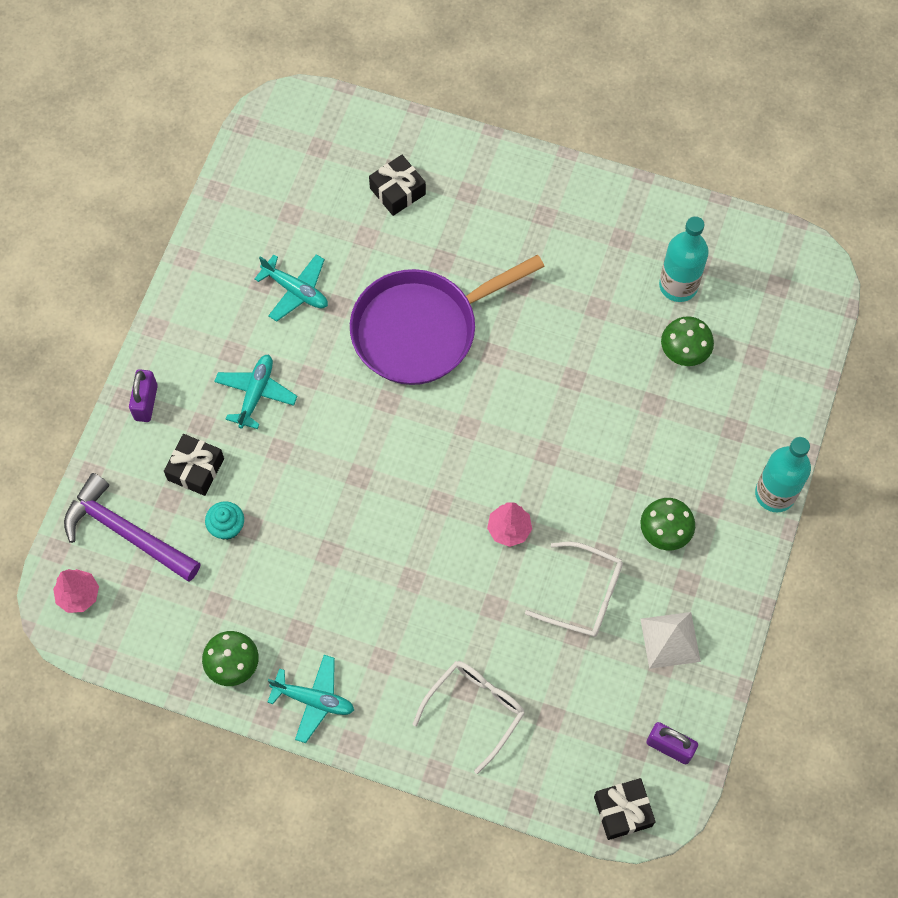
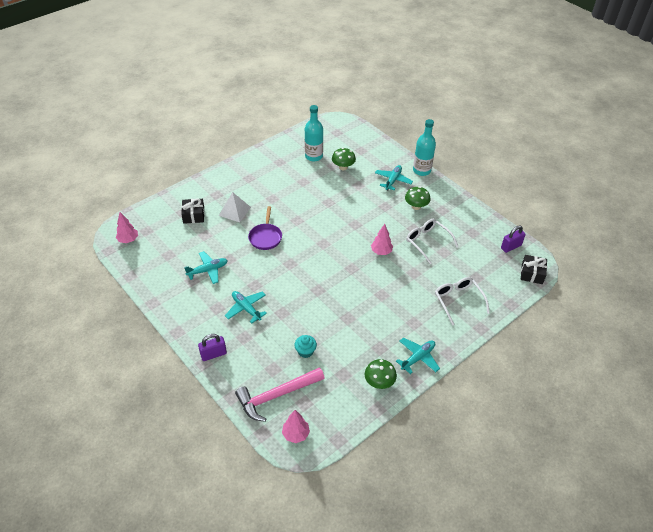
camera: 60 degrees left, 20 degrees down
purple hammer [64,473,201,581] -> pink hammer [235,367,324,422]
purple padlock [129,369,158,422] -> purple padlock turned 60 degrees counterclockwise [198,334,227,361]
black gift [164,434,224,496] -> none
purple pan [350,255,545,385] -> purple pan [248,206,282,250], size x0.53
white glasses [525,542,623,637] -> white glasses turned 90 degrees counterclockwise [406,219,458,264]
white pyramid [640,612,701,669] -> white pyramid moved to [219,192,251,222]
none -> pink tree [116,212,138,243]
none -> turquoise plane [375,165,413,190]

